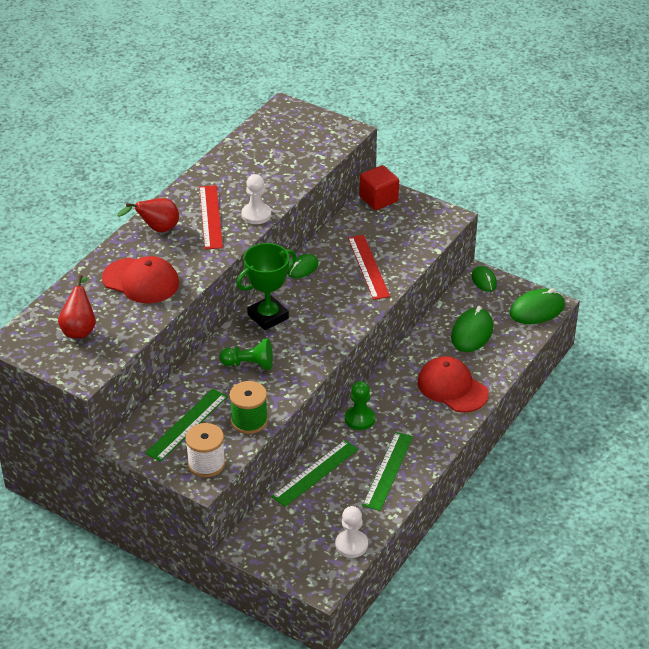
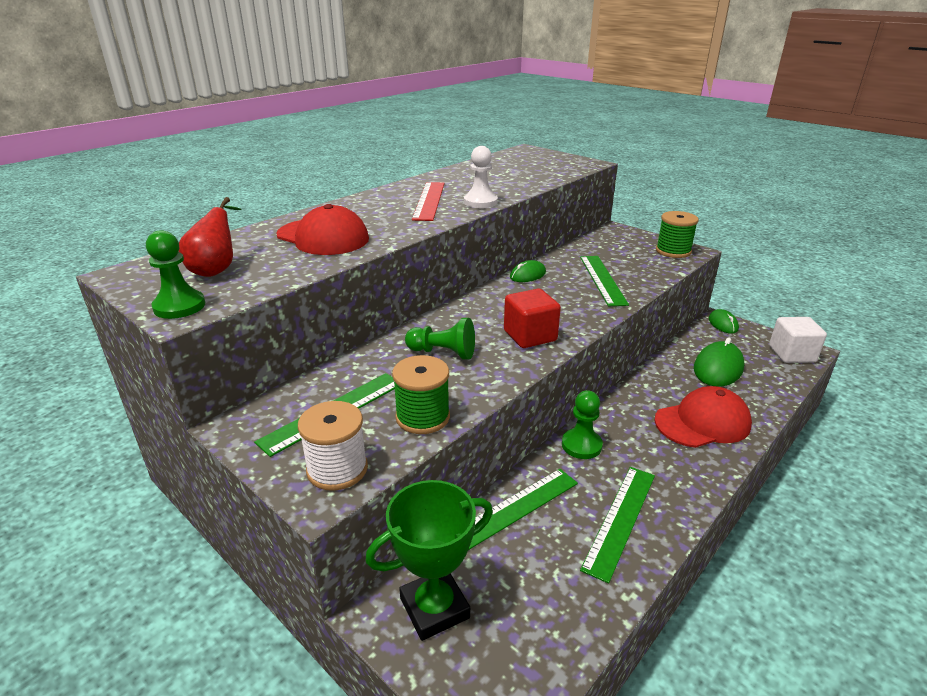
camera: 10 degrees right, 10 degrees down
red pear [117,198,179,232] -> none
green trophy [237,243,296,330] -> green trophy moved to [365,480,493,641]
white pawn [335,506,368,558] -> none
red ruler [348,235,390,300] -> green ruler [580,256,629,306]
red cube [359,165,399,210] -> red cube moved to [504,289,561,348]
red cap [418,356,489,413] -> red cap turned 105 degrees clockwise [655,386,752,448]
green mouse [510,288,565,324] -> white cube [769,317,827,363]
none -> green pawn [146,230,205,319]
none -> green spool [656,211,699,258]

